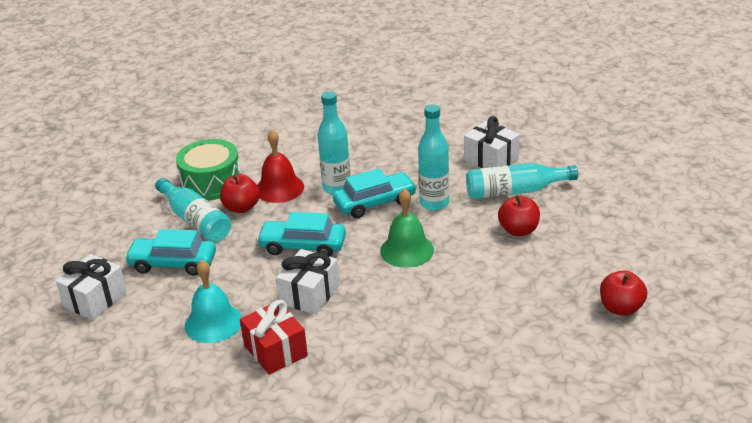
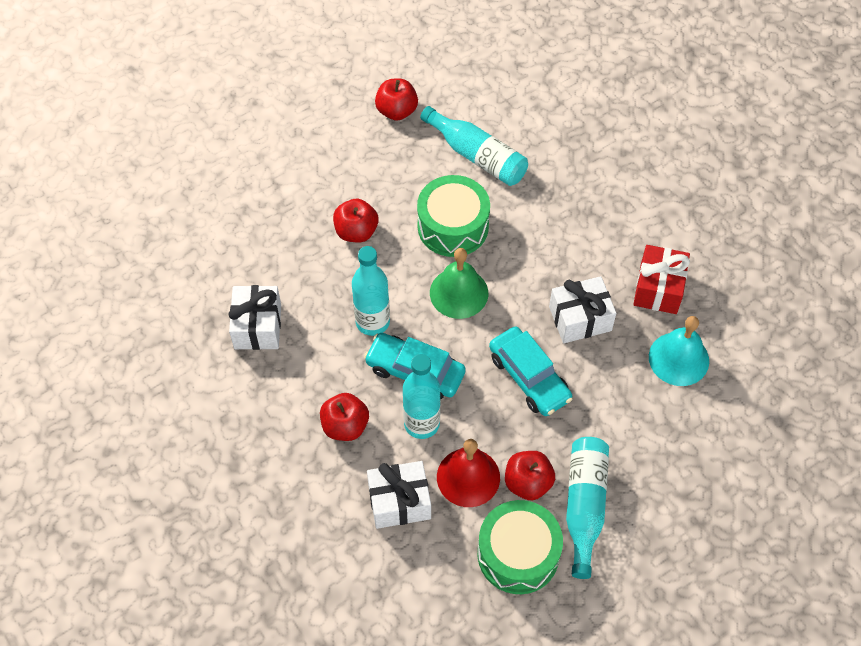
camera: 135 degrees left, 25 degrees up
white gift [56,254,127,320] -> white gift moved to [367,461,431,529]
turquoise car [124,229,216,276] -> none
turquoise bottle [466,163,578,199] -> turquoise bottle moved to [420,106,528,186]
none -> red apple [320,393,369,441]
none -> green drum [417,175,490,257]

